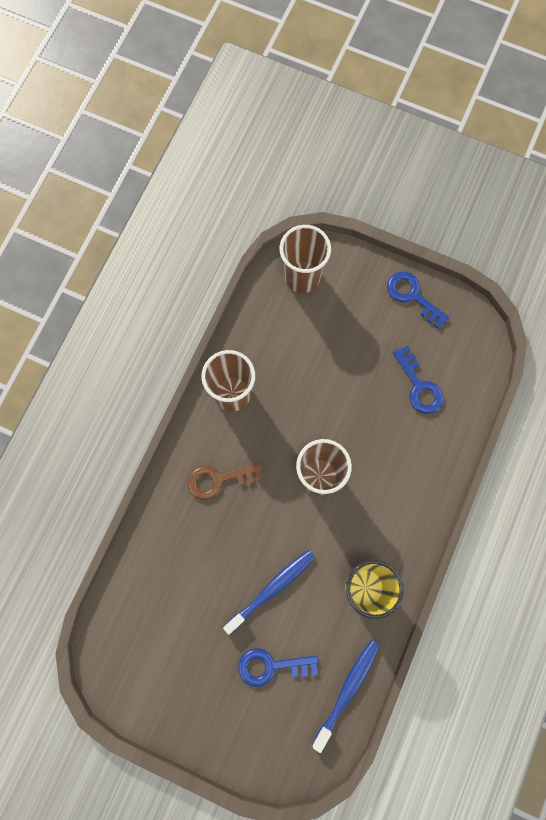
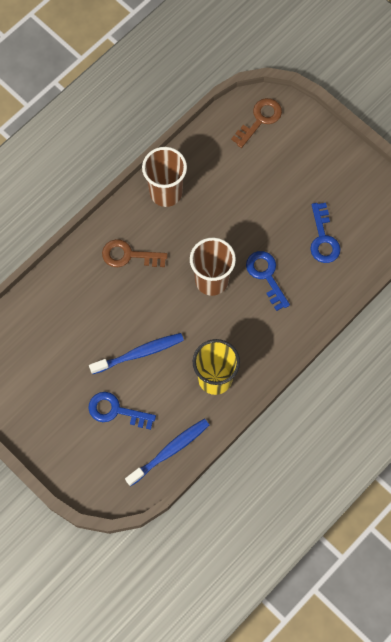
camera: 20 degrees right, 5 degrees down
brown cup [280,225,331,293] -> brown key [231,98,282,148]
blue key [387,272,449,328] -> blue key moved to [246,251,290,311]

